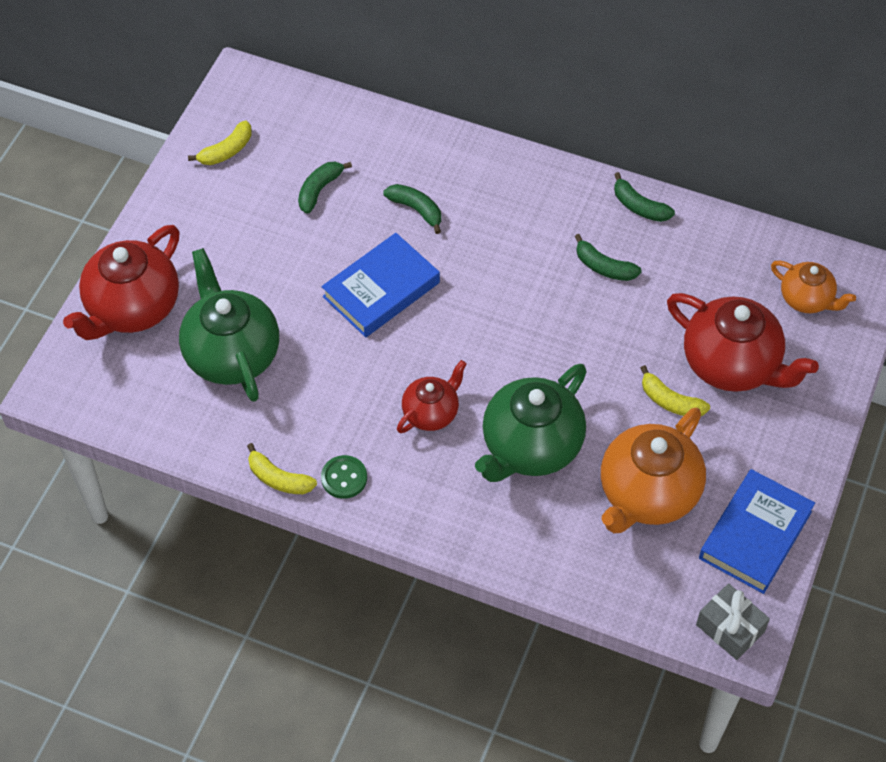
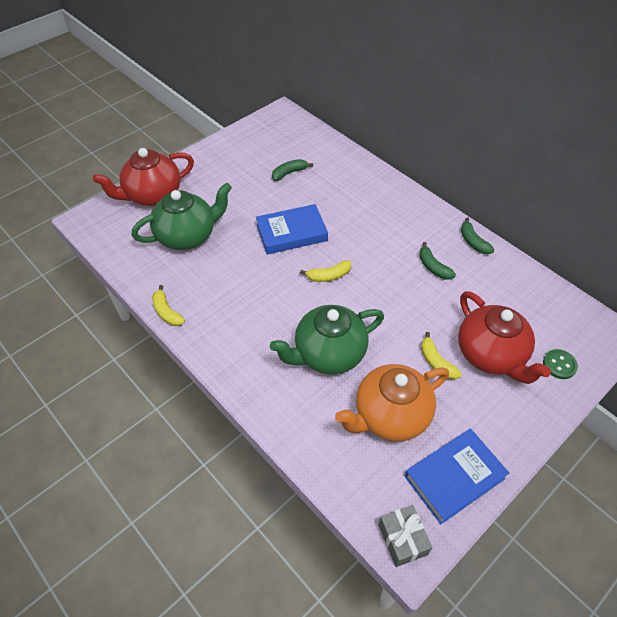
camera: 25 degrees right, 5 degrees down
green teapot [179,248,279,402] -> green teapot turned 60 degrees clockwise [132,183,232,250]
yellow banana [188,121,252,165] -> yellow banana moved to [300,260,351,282]
green button [321,455,367,499] -> green button moved to [543,349,578,379]
green banana [383,184,441,234] -> none
red teapot [397,360,467,433] -> none
orange teapot [771,261,856,313] -> none

